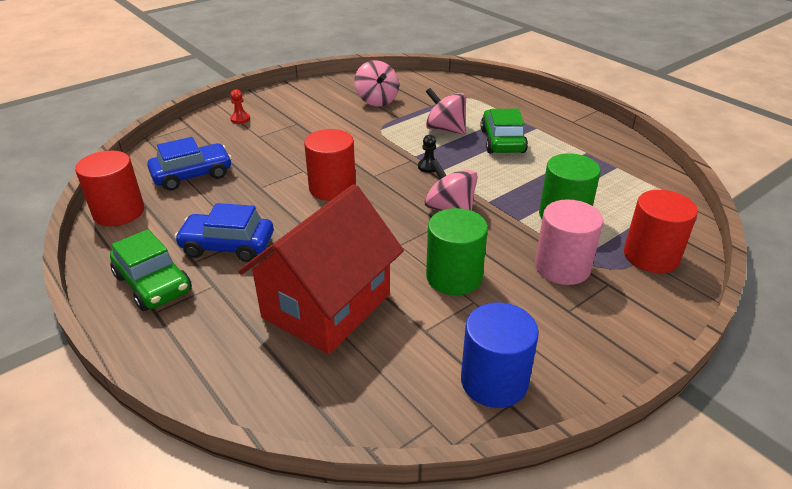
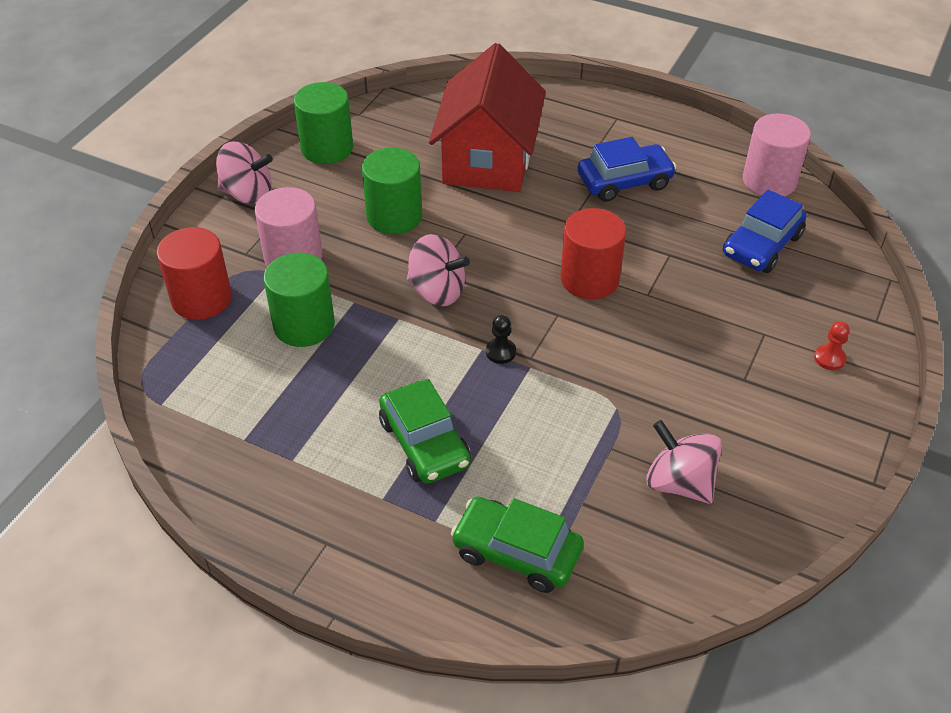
camera: 155 degrees right, 10 degrees up
red cylinder [75,151,144,226] -> pink cylinder [743,114,811,196]
green car [110,229,192,311] -> green car moved to [451,497,584,593]
pink spinning top [426,88,466,135] -> pink spinning top moved to [216,141,273,205]
blue cylinder [461,303,539,408] -> green cylinder [294,82,353,164]

